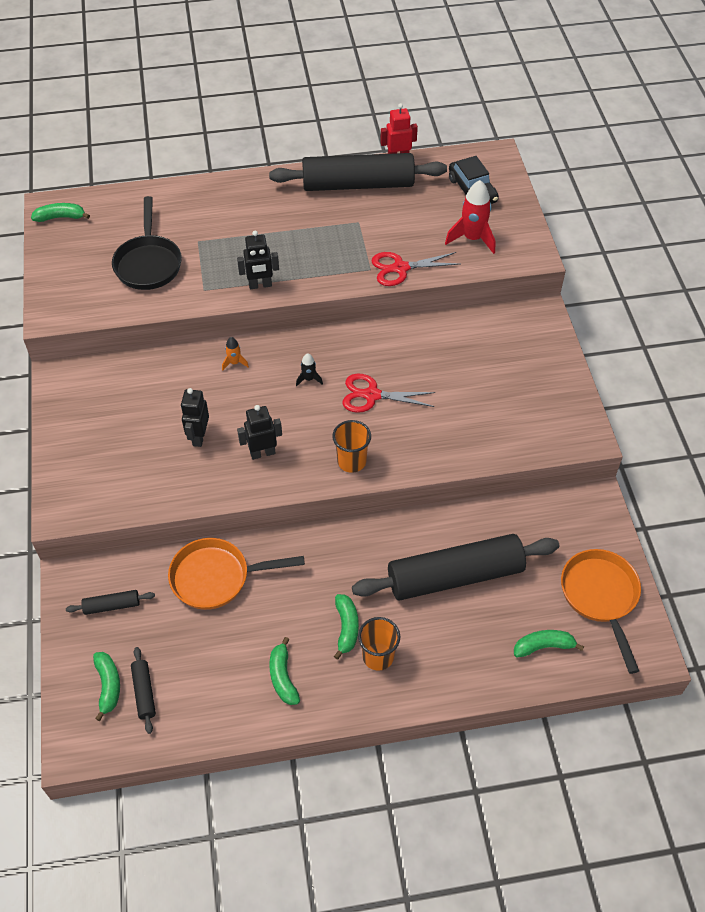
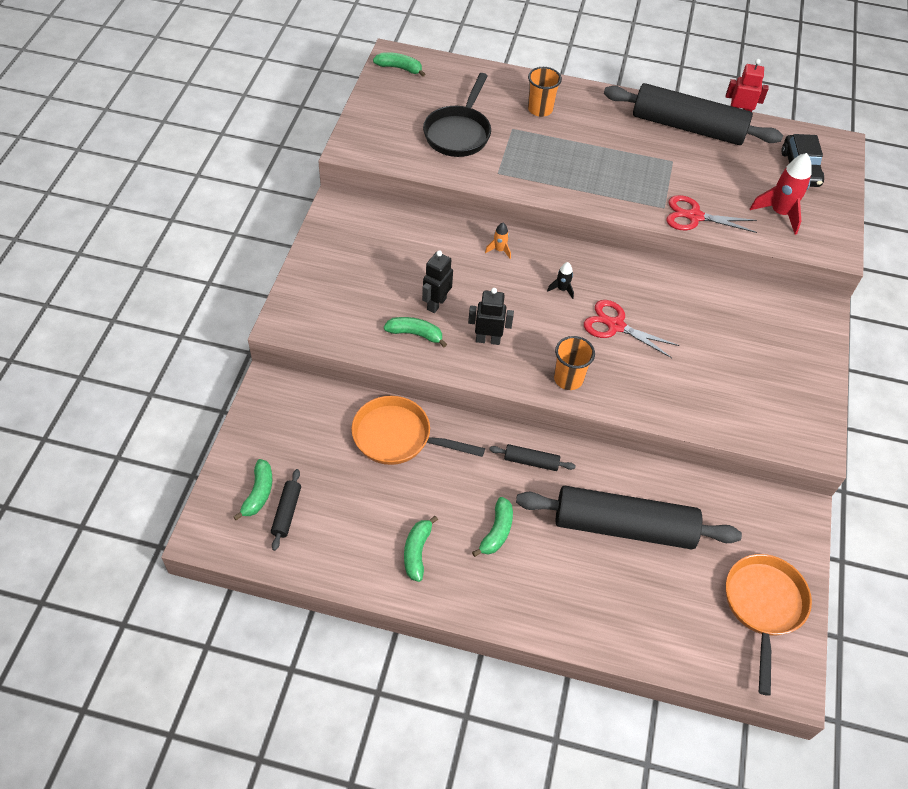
camera: 20 degrees right, 0 degrees up
black rolling pin [66,590,155,615] -> black rolling pin moved to [489,444,576,471]
black robot [237,231,279,289] -> none
orange cup [358,617,400,671] -> orange cup moved to [528,67,562,117]
green banana [514,630,584,657] -> green banana moved to [384,317,447,347]

